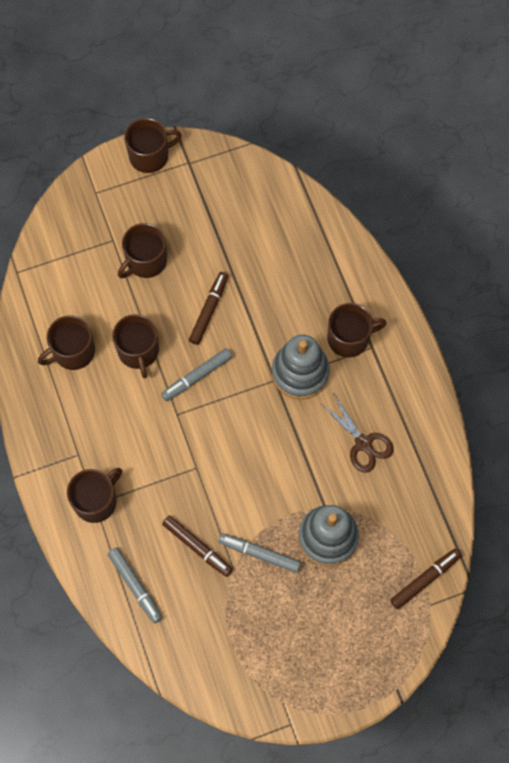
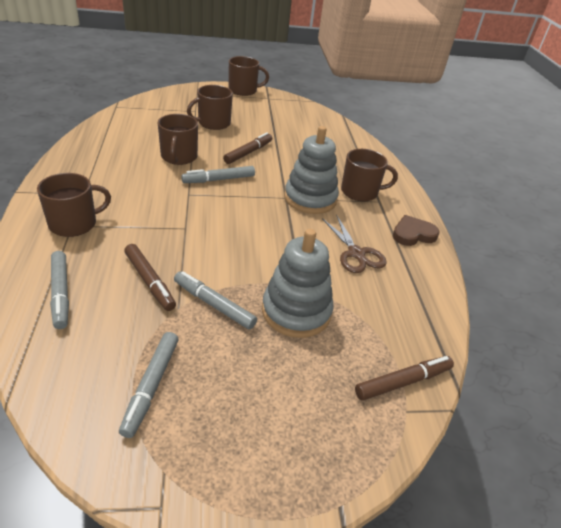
camera: 10 degrees right, 30 degrees down
brown mug [38,315,95,370] -> none
none -> grey marker [119,332,179,438]
none -> brown heart [393,215,439,246]

